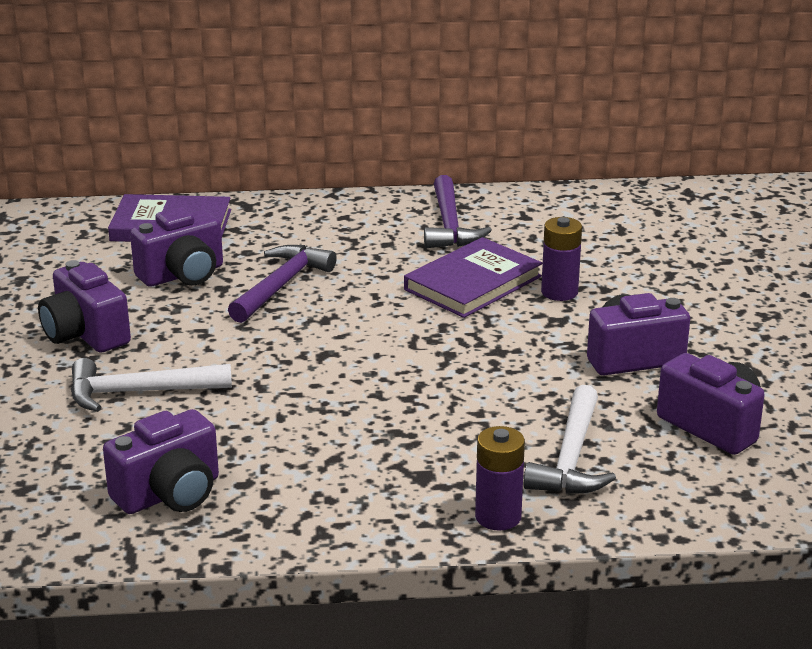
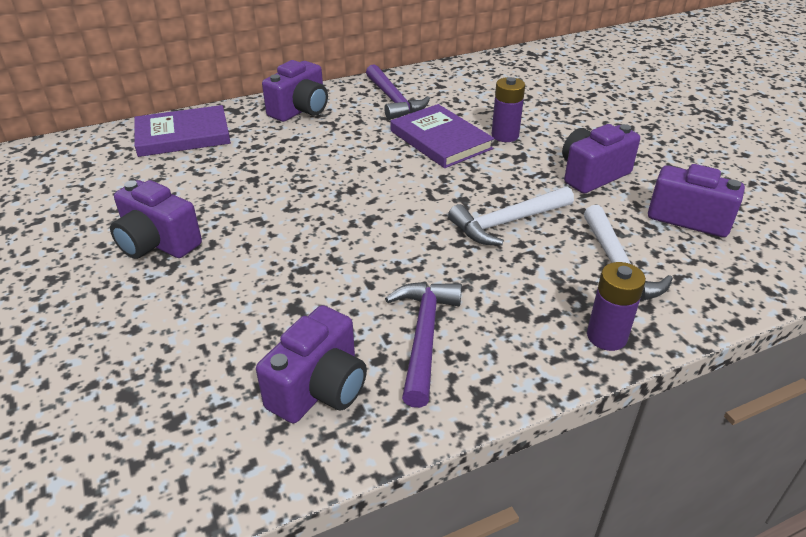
camera: 20 degrees left, 10 degrees up
white hammer [71,358,232,412] -> white hammer moved to [448,186,574,245]
purple camera [130,207,223,287] -> purple camera moved to [262,60,328,122]
purple hammer [228,245,337,323] -> purple hammer moved to [385,282,462,408]
purple book [404,237,542,318] -> purple book turned 60 degrees counterclockwise [390,104,494,168]

